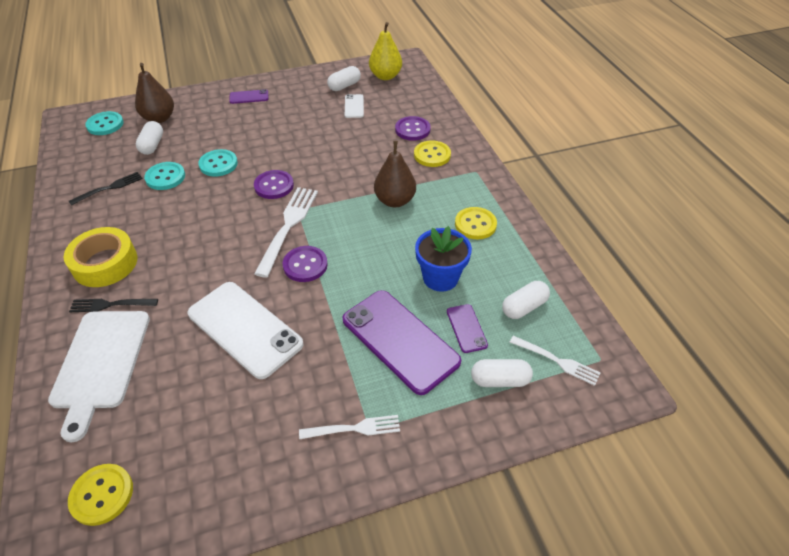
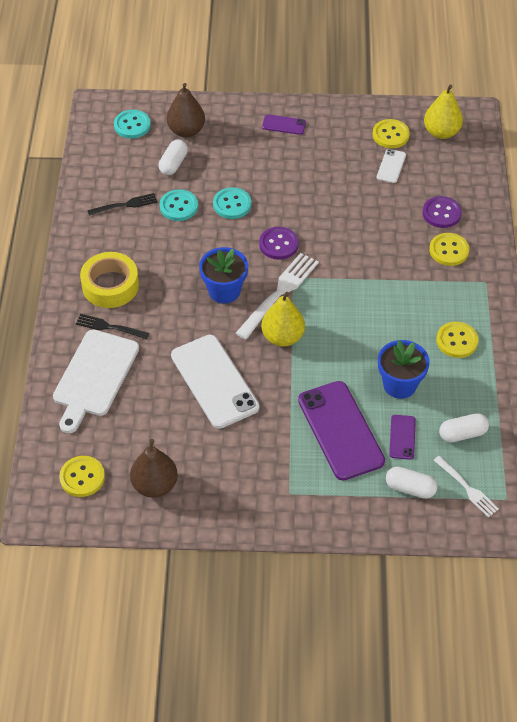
camera: 20 degrees right, 5 degrees up
purple button [283,246,328,282] -> yellow pear [261,292,305,347]
white fork [299,415,400,439] -> none
white capsule [327,66,361,91] -> yellow button [372,119,410,148]
brown pear [374,141,416,207] -> brown pear moved to [130,439,178,498]
none -> blue flower pot [199,247,248,304]

